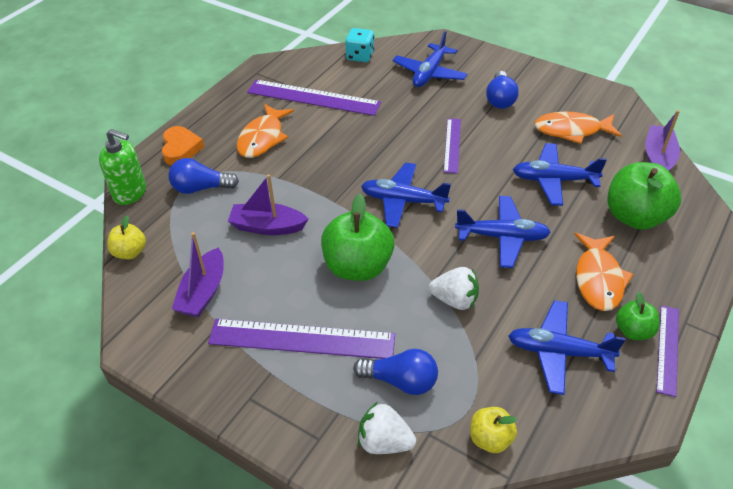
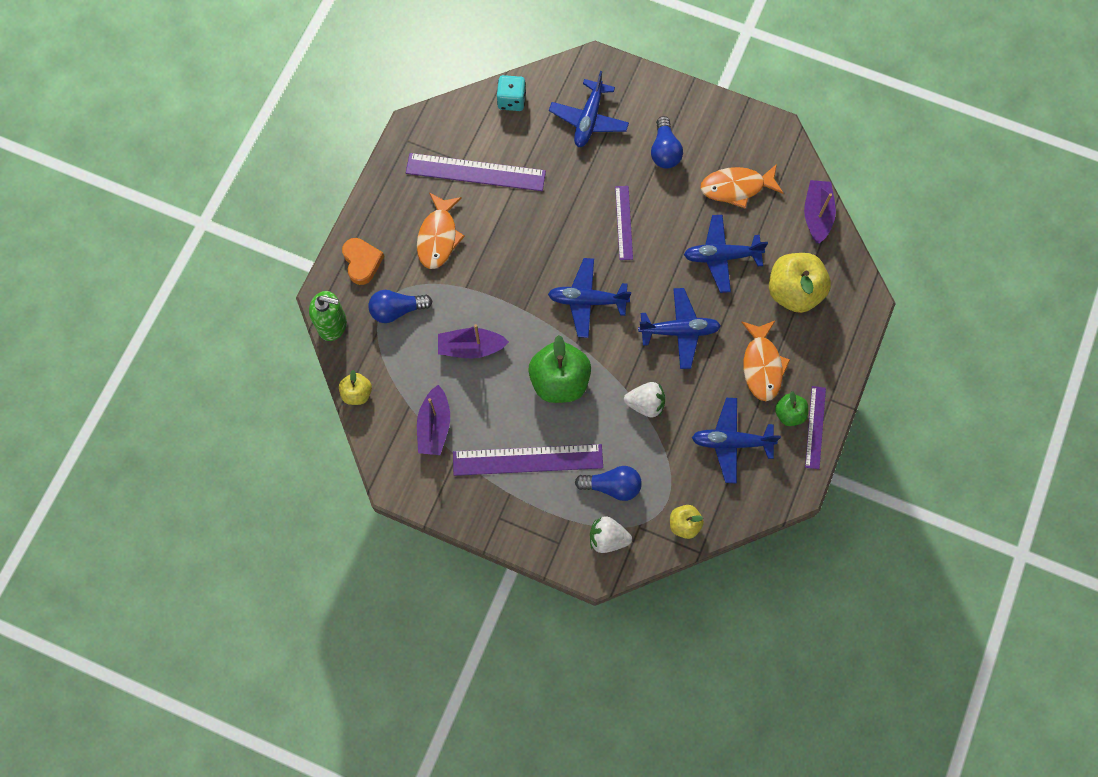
camera: 10 degrees left, 25 degrees up
green apple [607,162,681,230] -> yellow apple [769,253,831,313]

